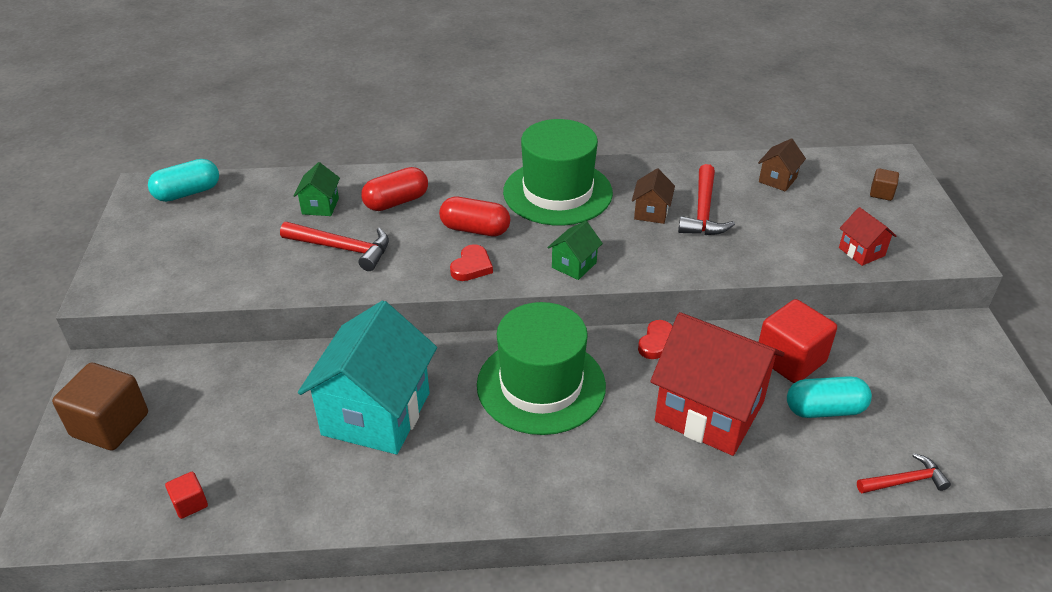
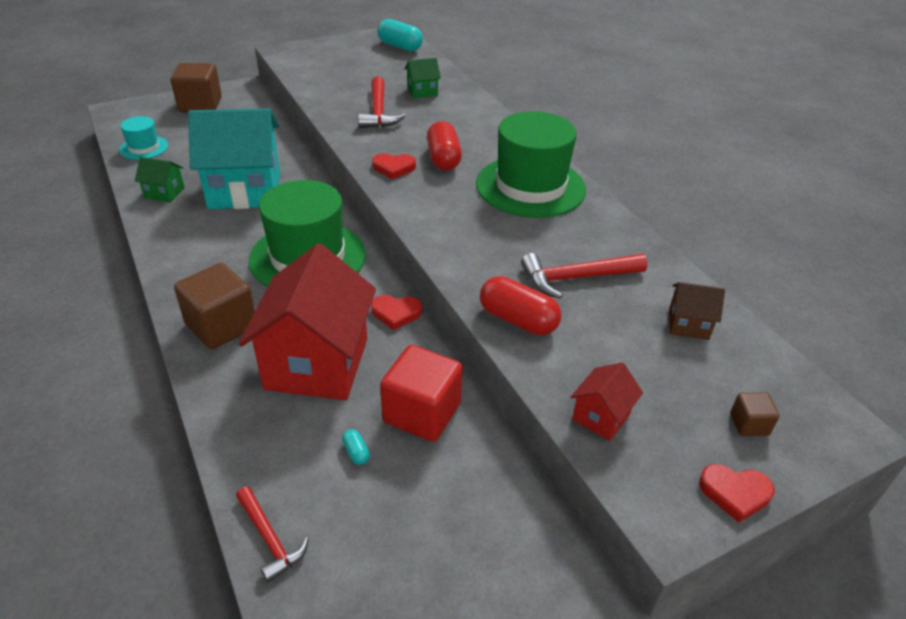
camera: 65 degrees right, 0 degrees up
red cube [165,472,208,519] -> turquoise hat [119,116,168,160]
red capsule [361,167,428,211] -> red capsule moved to [480,276,561,335]
green house [547,221,603,280] -> green house moved to [135,157,185,203]
brown house [632,169,675,224] -> none
turquoise capsule [787,376,872,418] -> turquoise capsule [342,430,370,465], size x0.43
none -> brown cube [174,263,255,349]
none -> red heart [699,464,775,523]

